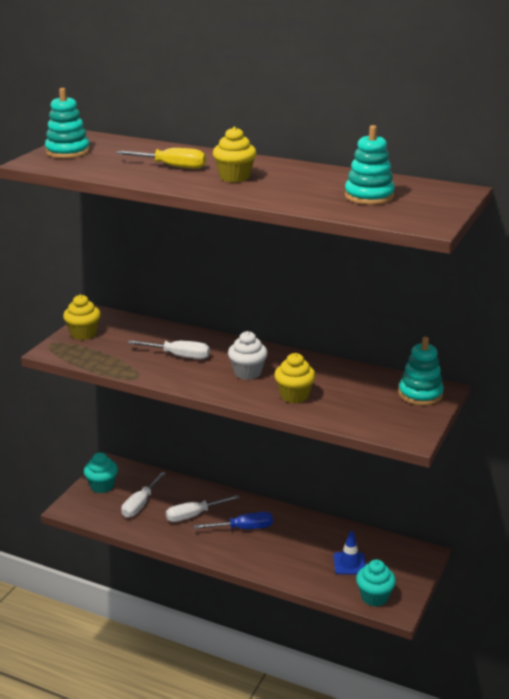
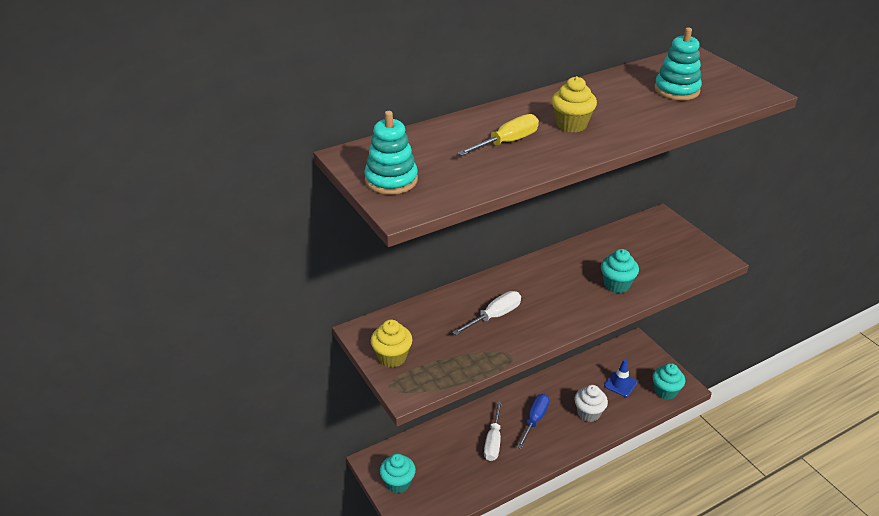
camera: 55 degrees left, 10 degrees up
white screwdriver [121,472,166,518] -> none
white cupcake [228,331,268,380] -> white cupcake moved to [574,385,608,422]
yellow cupcake [274,353,316,403] -> turquoise cupcake [601,249,639,293]
turquoise stacking toy [398,336,444,405] -> none

